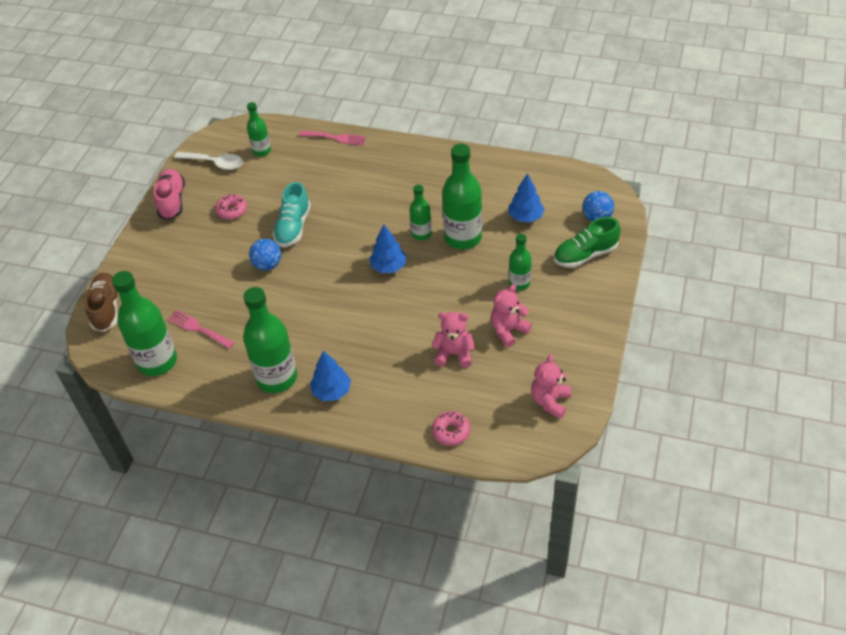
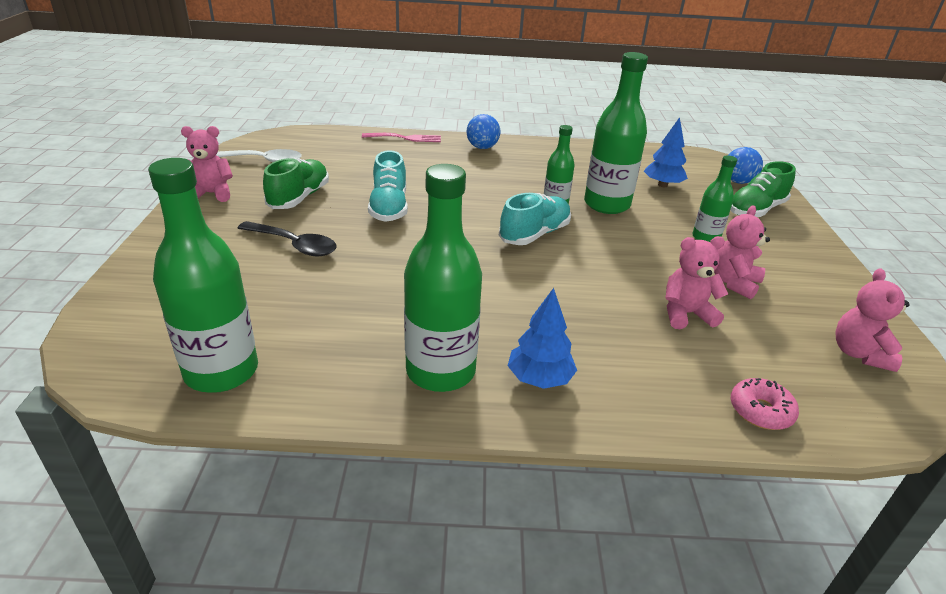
camera: 20 degrees left, 15 degrees down
brown shoe [85,273,119,332] -> none
pink shoe [154,169,185,220] -> pink teddy bear [181,126,233,202]
pink fork [167,310,235,349] -> none
pink donut [215,194,247,220] -> green shoe [263,158,329,209]
green bottle [247,102,271,157] -> none
blue ball [249,238,281,270] -> blue ball moved to [466,114,500,149]
blue tree [369,225,407,273] -> turquoise shoe [499,193,571,245]
none -> black spoon [238,221,337,256]

